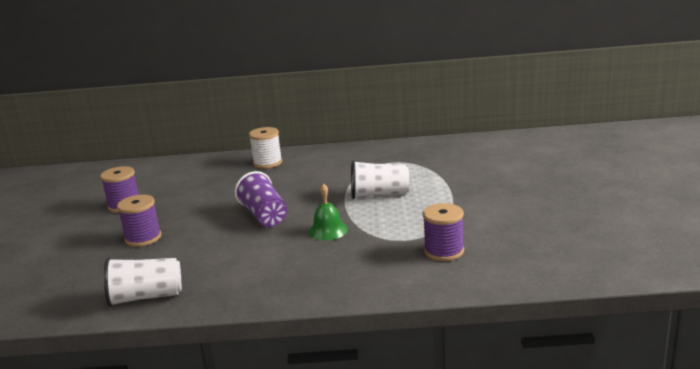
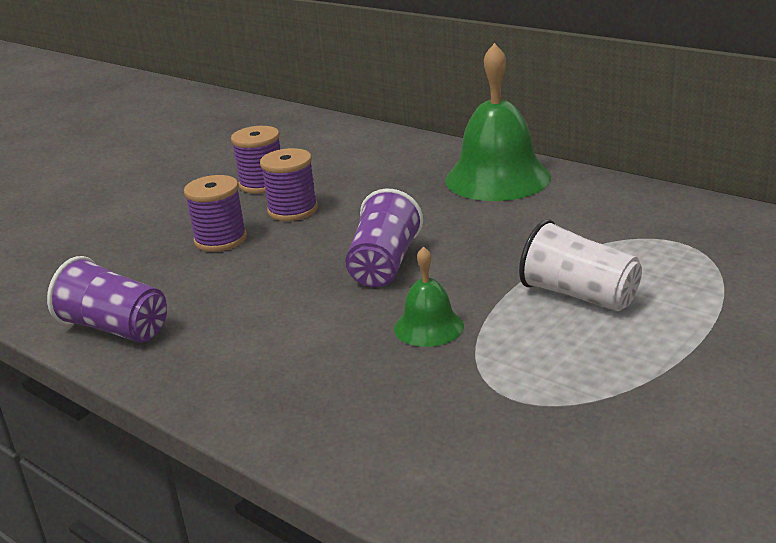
camera: 40 degrees right, 5 degrees up
white cup [104,258,181,307] -> purple cup [47,256,167,343]
white spool [249,127,282,169] -> green bell [445,43,551,201]
purple spool [423,203,464,261] -> purple spool moved to [260,148,318,221]

